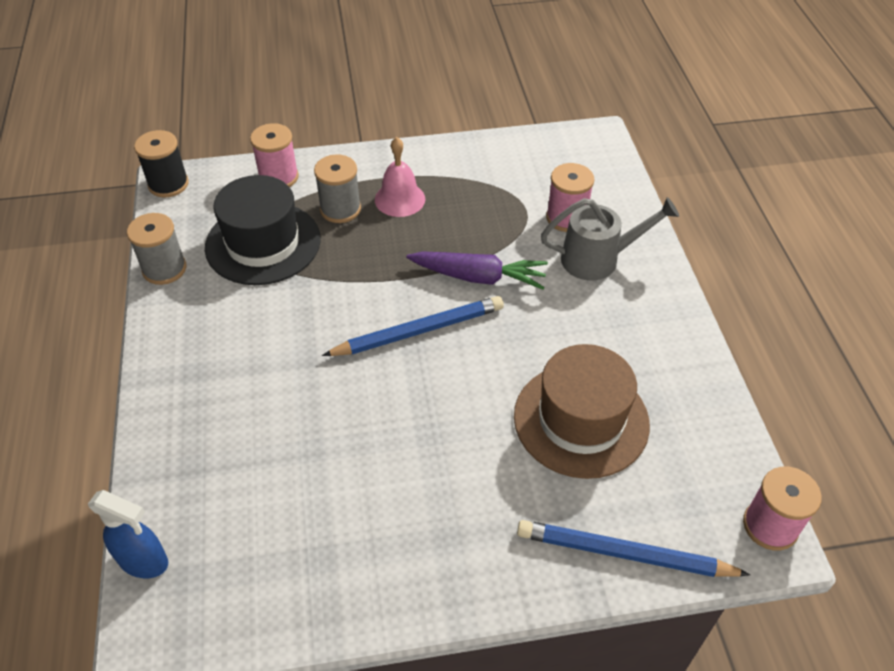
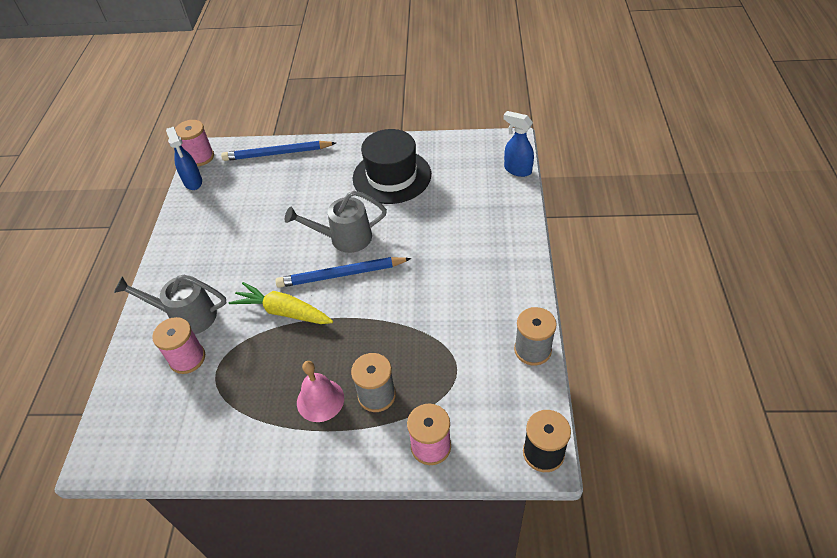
camera: 165 degrees left, 0 degrees up
black hat [205,175,321,285] -> black hat moved to [353,129,431,204]
purple carrot [406,251,548,290] -> yellow carrot [229,282,333,324]
brown hat [514,344,650,479] -> none
blue pencil [517,520,750,577] -> blue pencil turned 150 degrees clockwise [221,141,336,161]
none -> blue spray bottle [166,127,202,190]
none -> grey watering can [285,191,387,253]

